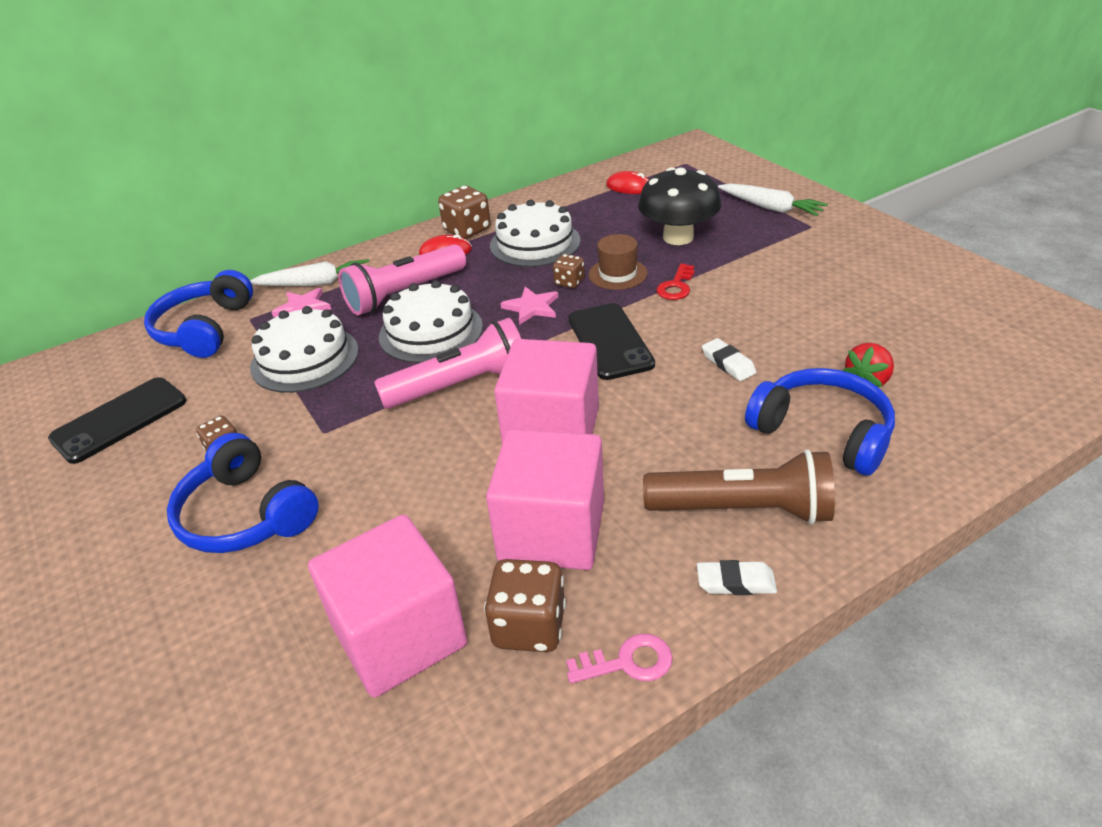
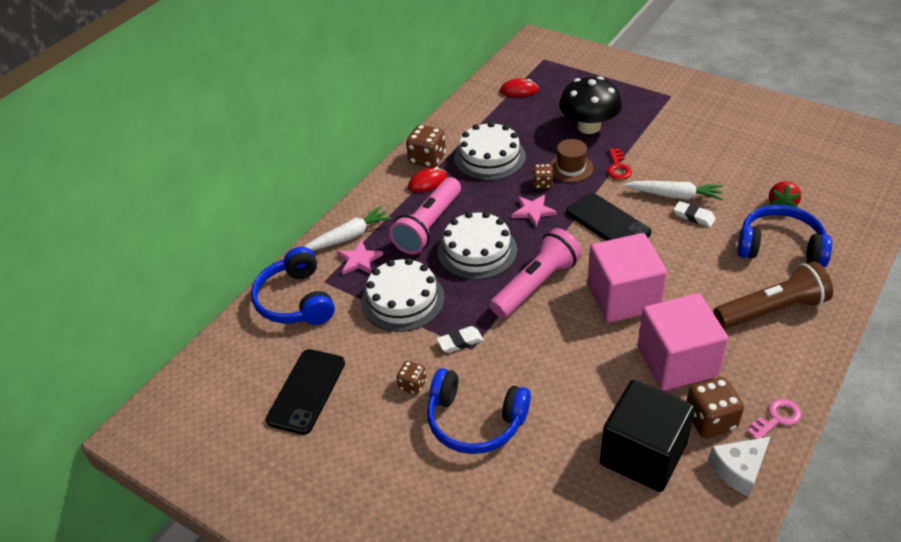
camera: 25 degrees left, 5 degrees up
pink cube [308,515,467,697] -> black cube [600,380,695,492]
white eraser [697,560,777,595] -> white eraser moved to [437,326,484,353]
white carrot [718,183,828,216] -> white carrot moved to [624,181,723,200]
none -> white cheese [708,436,771,497]

